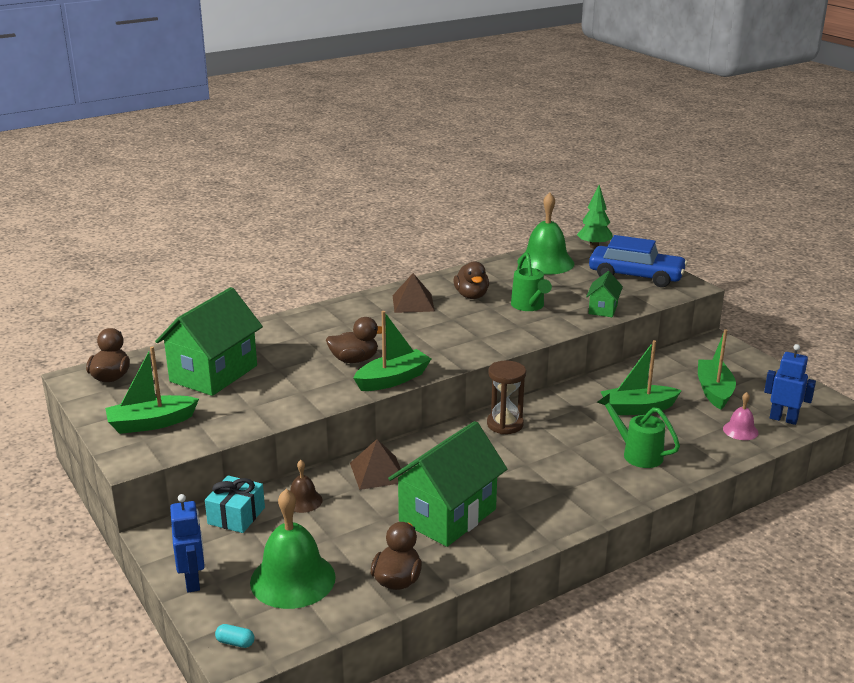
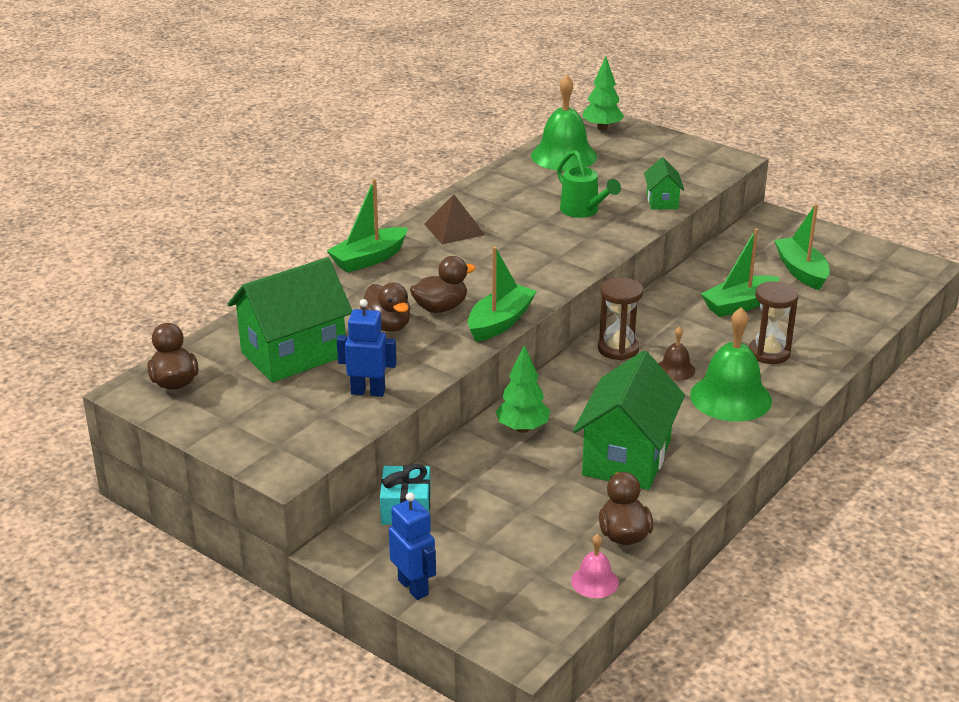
camera: 20 degrees left, 5 degrees up
green boat [105,346,199,434] -> green boat moved to [327,179,408,273]
green house [155,287,263,396] -> green house turned 45 degrees clockwise [228,257,352,382]
turquoise capsule [215,624,254,648] -> none
green bell [250,489,336,609] -> green bell moved to [690,307,772,422]
brown bell [290,460,323,513] -> brown bell moved to [659,326,695,381]
brown pyramid [350,439,403,490] -> green tree [495,345,550,433]
brown duck [453,261,489,299] -> brown duck moved to [360,283,410,332]
blue car [589,235,687,287] -> none
green watering can [597,393,680,468] -> brown hourglass [749,281,799,364]
pink bell [723,392,758,440] -> pink bell moved to [571,534,619,598]
blue robot [764,344,816,425] -> blue robot moved to [337,299,397,397]

